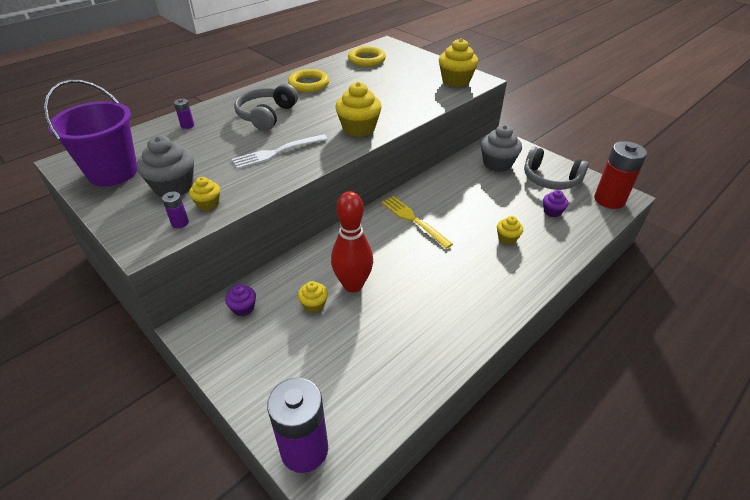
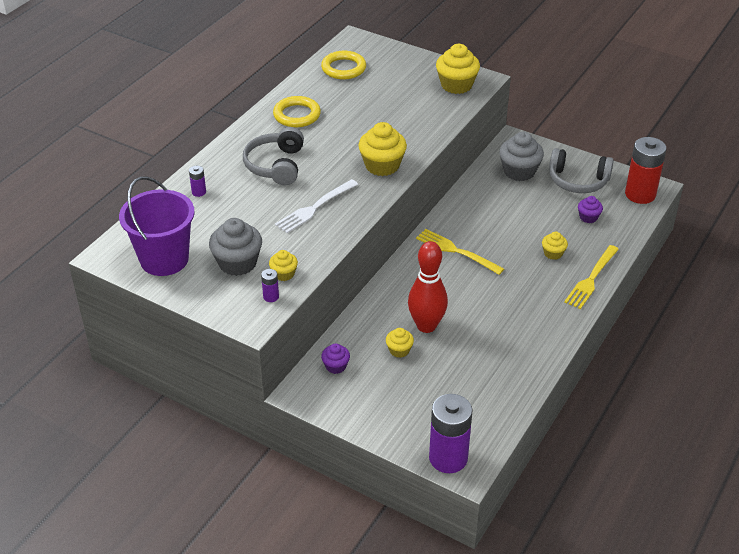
camera: 15 degrees left, 0 degrees up
none -> yellow fork [564,245,619,309]

